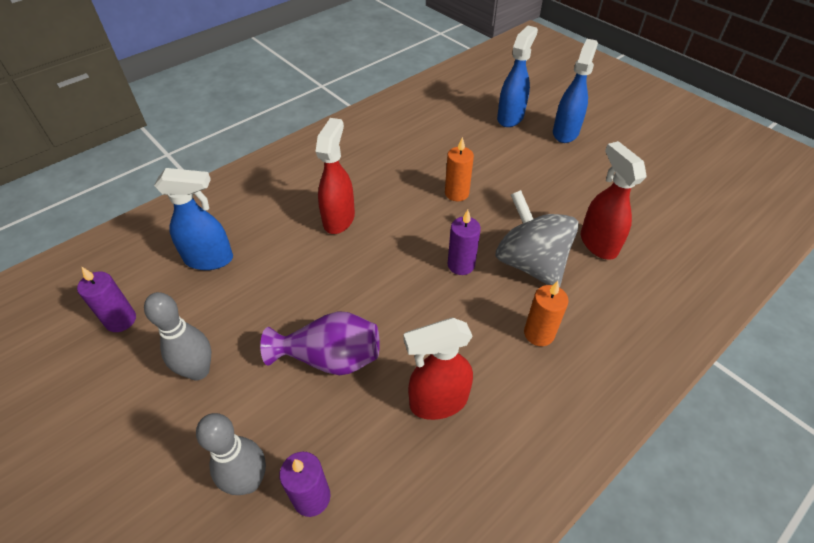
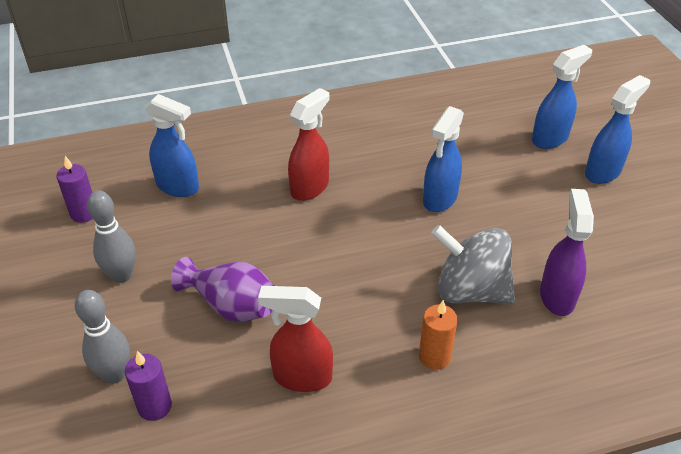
camera: 25 degrees right, 5 degrees down
orange candle [445,137,474,201] -> blue spray bottle [423,106,464,212]
purple candle [448,210,481,275] -> none
grey spinning top [496,190,579,288] -> grey spinning top turned 60 degrees counterclockwise [431,225,515,304]
red spray bottle [581,141,647,260] -> purple spray bottle [540,189,594,316]

